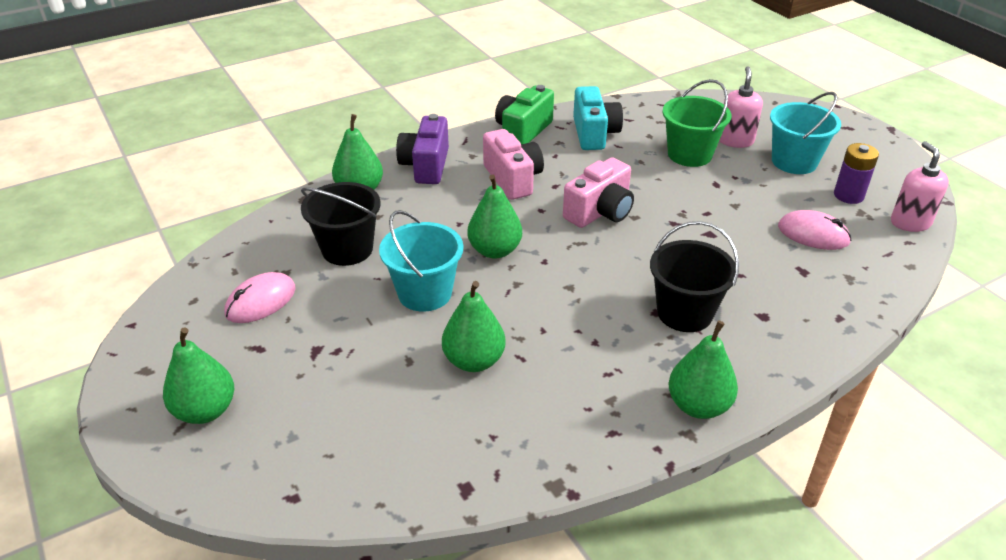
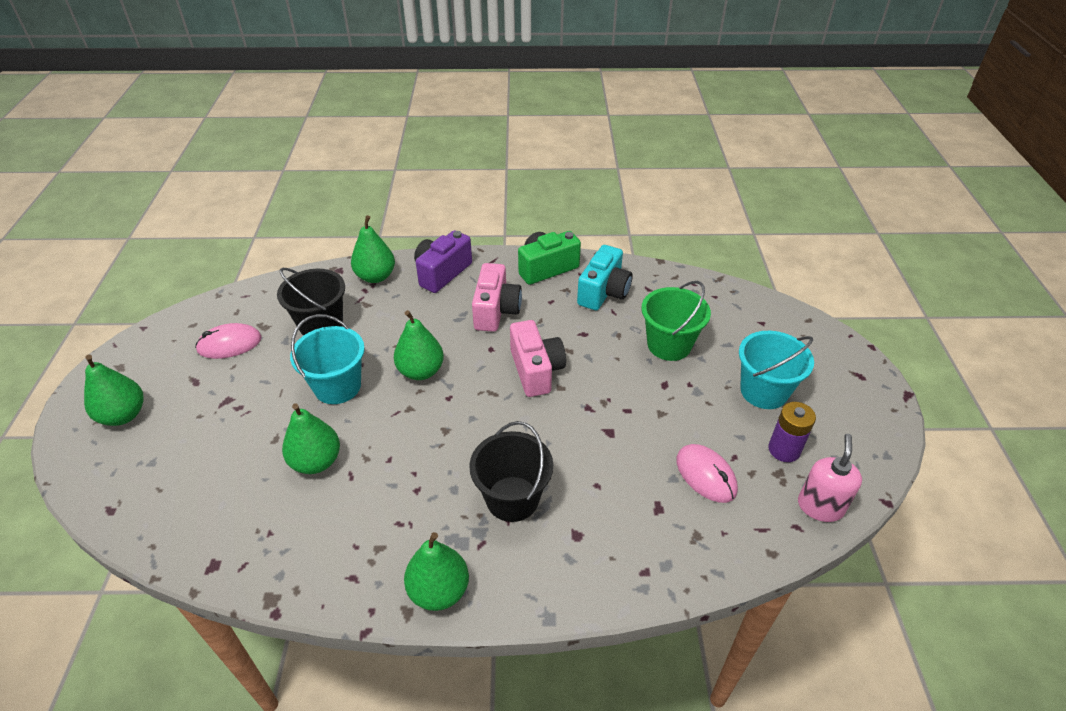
camera: 30 degrees right, 5 degrees up
pink camera [563,157,634,228] -> pink camera turned 90 degrees counterclockwise [510,320,566,397]
pink soap dispenser [719,66,763,148] -> none

